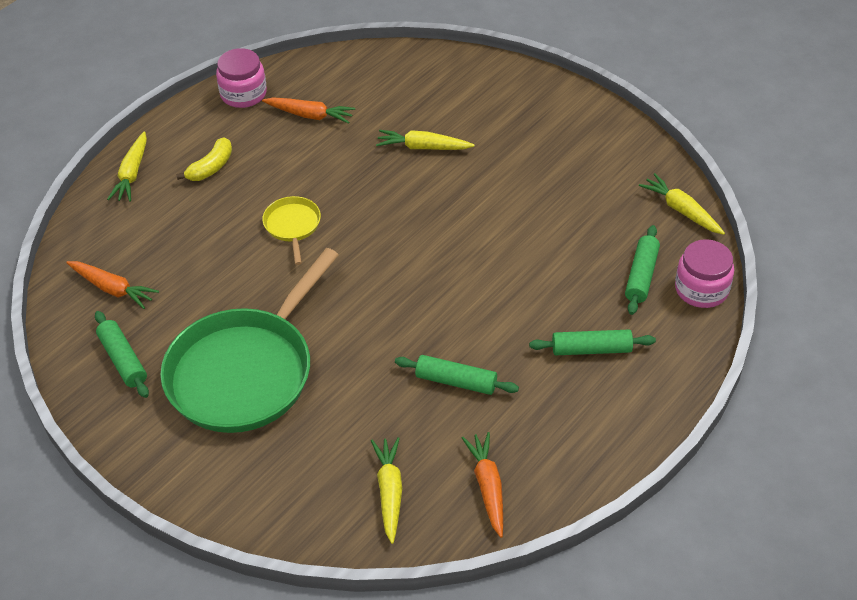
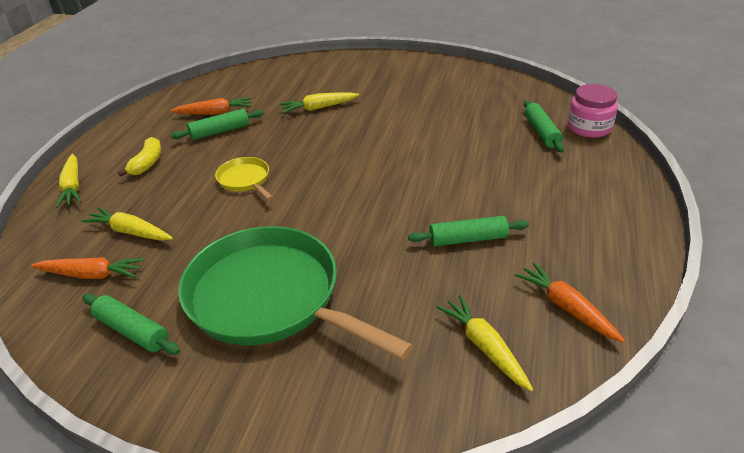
camera: 25 degrees left, 10 degrees down
green pan [160,248,338,433] -> green pan turned 120 degrees clockwise [178,226,413,360]
pink jar [216,48,267,108] -> none
green rolling pin [529,330,656,355] -> green rolling pin moved to [171,109,264,140]
yellow carrot [639,173,725,235] -> yellow carrot moved to [81,207,173,241]

